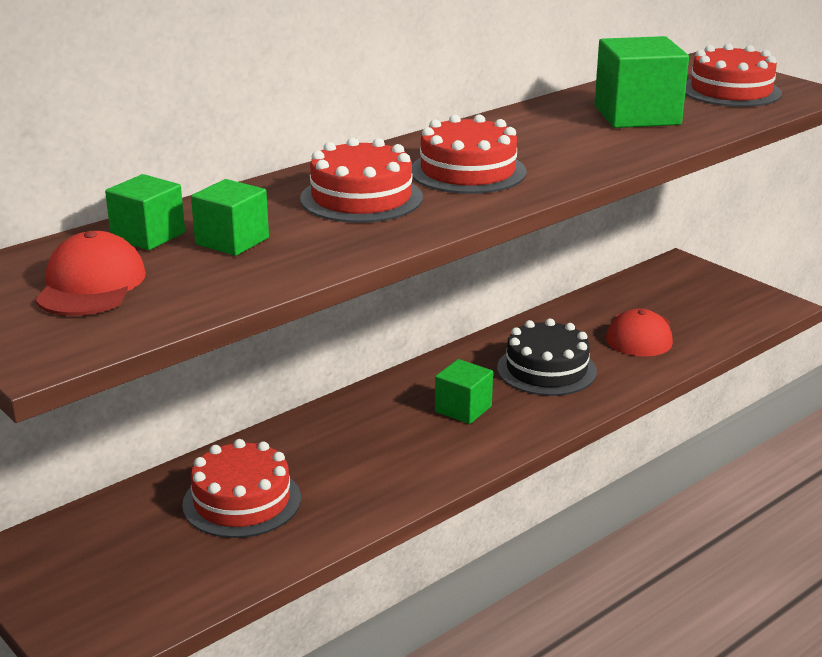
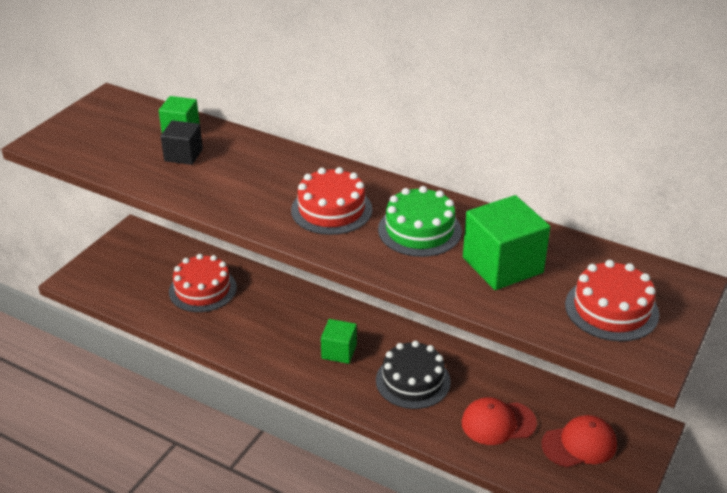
camera: 70 degrees right, 10 degrees up
red cap [35,231,146,316] -> red cap moved to [542,415,617,467]
green cube [191,179,269,256] -> black cube [161,120,203,165]
red cake [300,137,423,223] -> none
none -> green cake [378,186,462,257]

